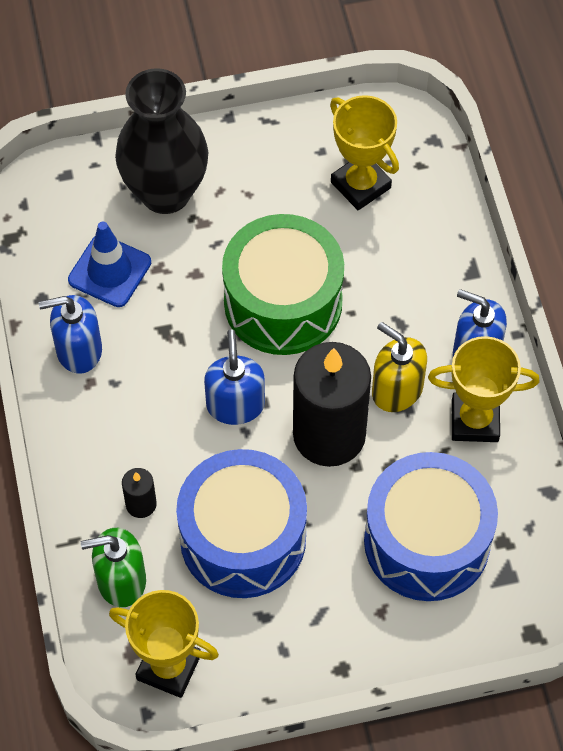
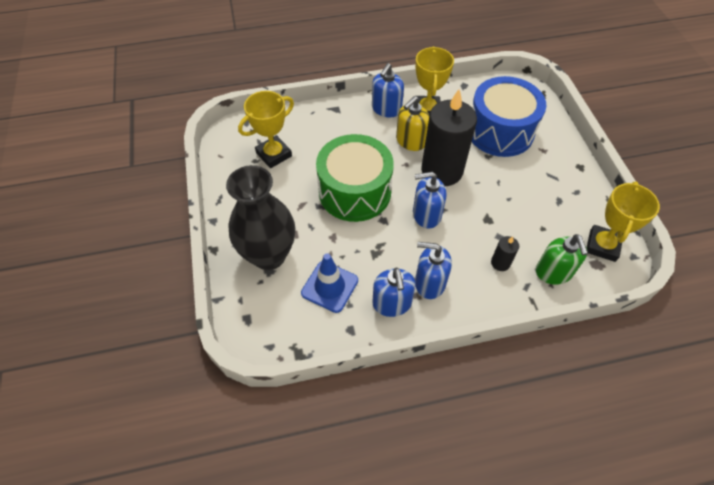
camera: 90 degrees left, 5 degrees down
blue drum [176,449,307,598] -> none
none -> blue soap dispenser [415,242,452,299]

